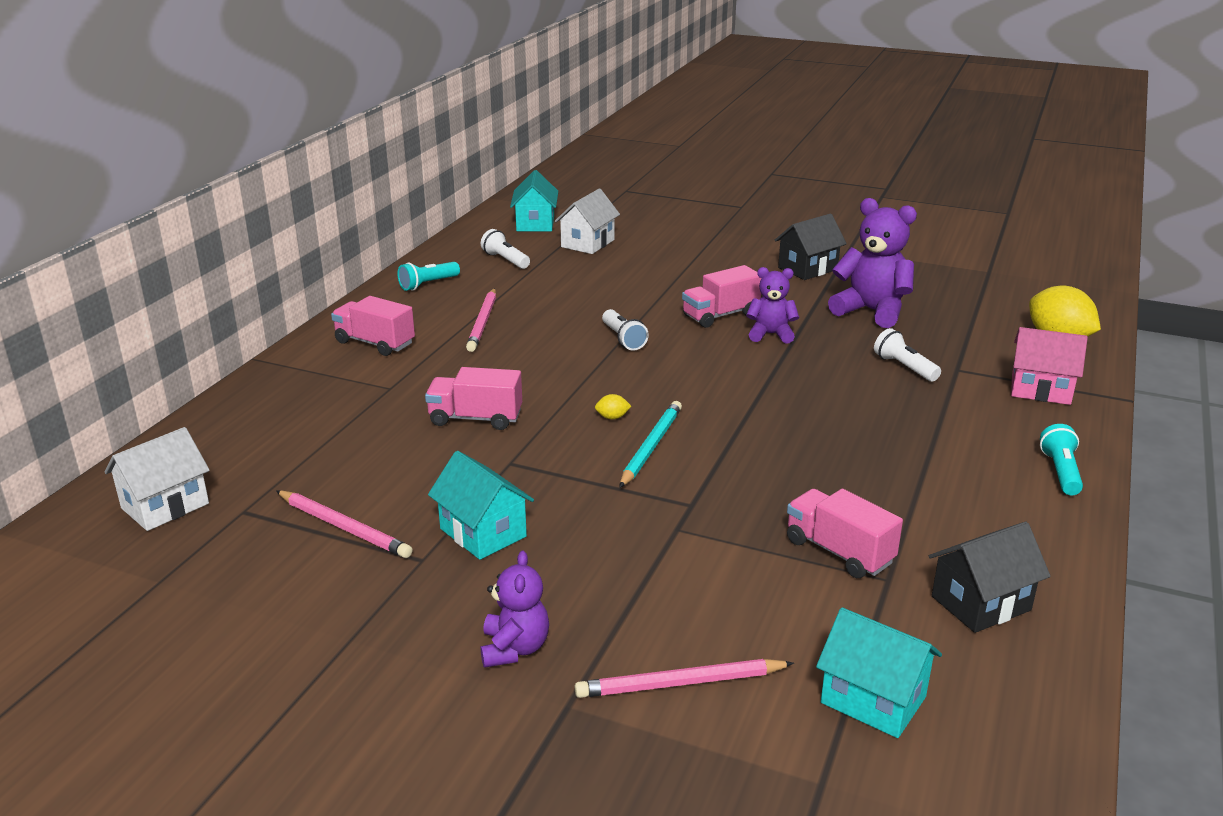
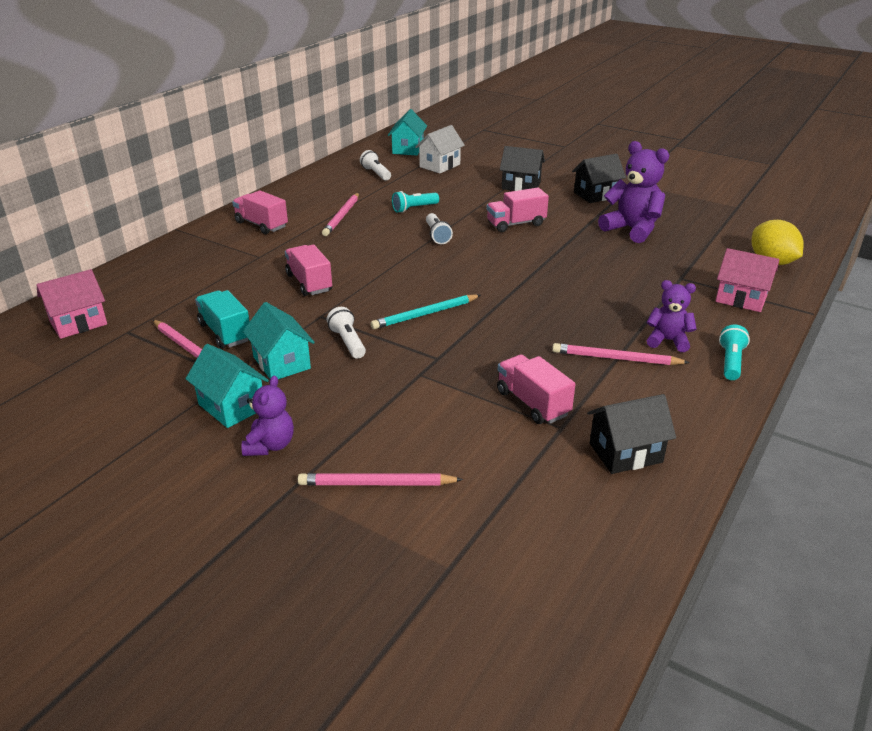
camera: 10 degrees right, 5 degrees up
white house [105,427,210,531] -> pink house [36,269,107,339]
turquoise flashlight [397,262,460,291] -> turquoise flashlight moved to [392,191,439,213]
pink truck [425,367,522,430] -> pink truck turned 45 degrees clockwise [285,244,332,296]
yellow lemon [595,394,631,419] -> none
turquoise pencil [619,401,682,488] -> turquoise pencil turned 150 degrees counterclockwise [370,294,481,329]
purple teddy bear [746,267,799,344] -> purple teddy bear moved to [646,280,697,352]
turquoise house [816,607,942,738] -> turquoise house moved to [186,344,269,428]
white flashlight [874,328,941,382] -> white flashlight moved to [327,307,366,359]
none -> turquoise truck [195,290,250,349]
none -> black house [500,146,545,191]
none -> pink pencil [552,343,690,365]

